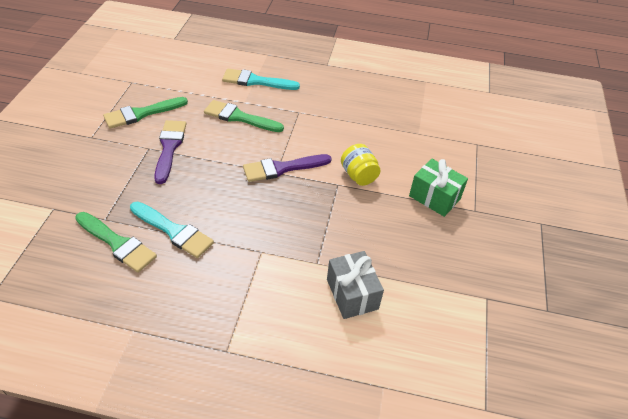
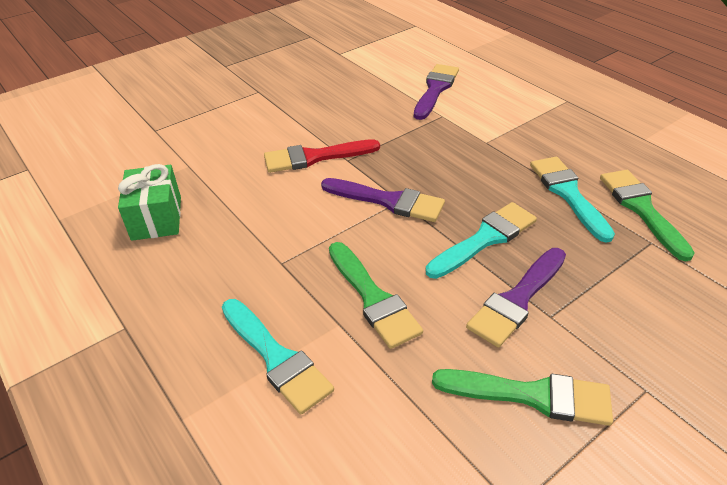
camera: 135 degrees left, 5 degrees down
grey gift [327,251,384,319] -> purple brush [414,64,459,120]
yellow jar [341,144,380,186] -> red brush [264,139,380,173]
green gift [409,159,468,217] -> green gift moved to [118,164,181,241]
none -> turquoise brush [426,202,537,279]

